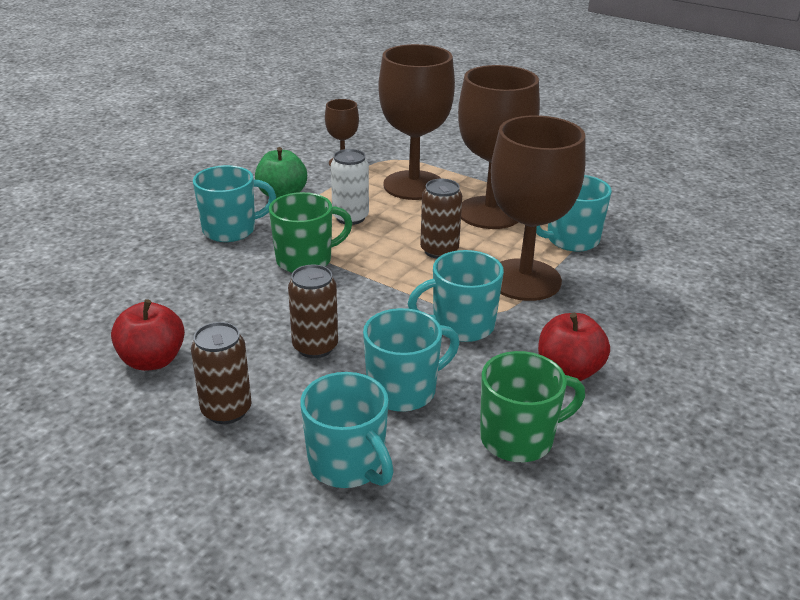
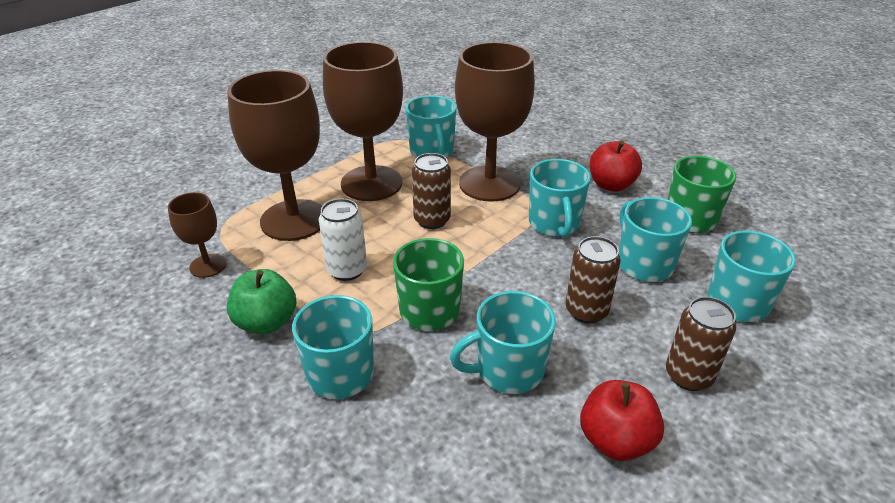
camera: 80 degrees left, 5 degrees up
none -> turquoise mug [450,291,556,394]

